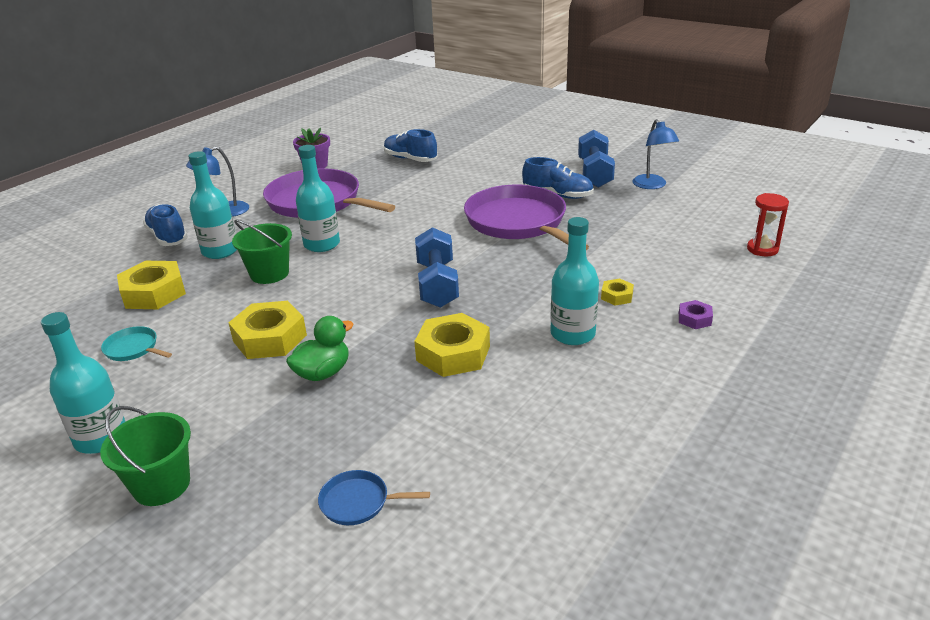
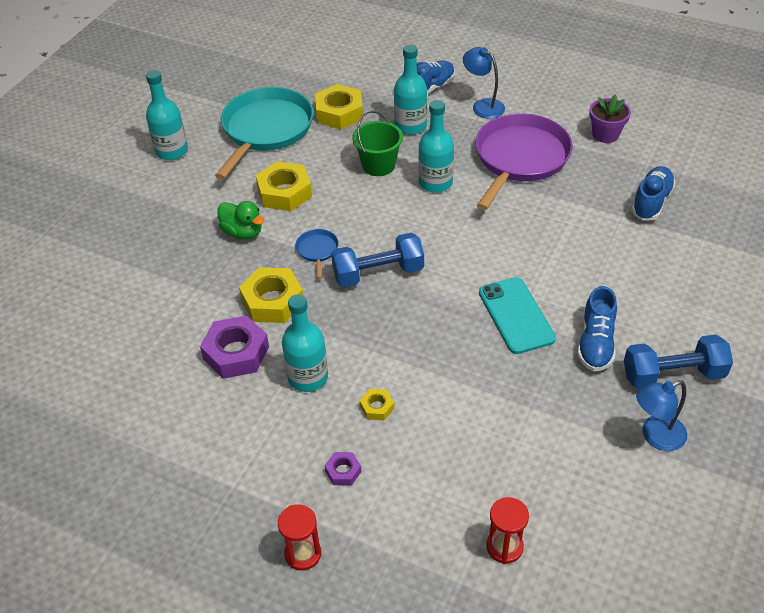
camera: 80 degrees right, 15 degrees up
green bucket [100,406,191,506] -> none
turquoise pan [101,326,172,361] -> turquoise pan [215,87,313,179], size x2.43
blue pan [318,470,430,525] -> blue pan moved to [296,229,339,279]
purple pan [464,185,589,250] -> turquoise phone [479,277,556,354]
none -> purple nut [200,316,269,379]
none -> red hourglass [278,504,321,571]

